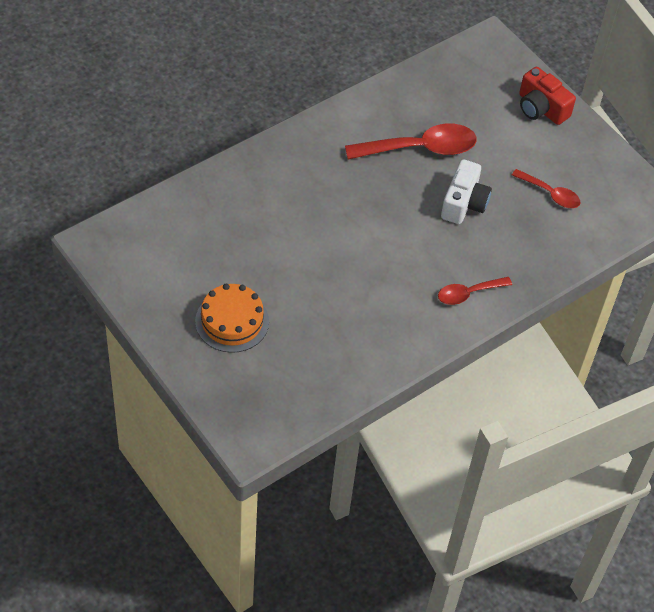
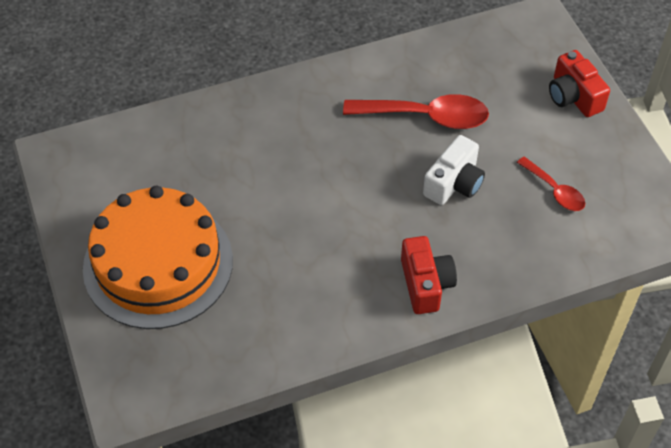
camera: 20 degrees right, 0 degrees up
orange cake [195,284,269,353] -> orange cake [83,186,233,329], size x1.85
red spoon [438,277,512,305] -> red camera [401,236,457,314]

